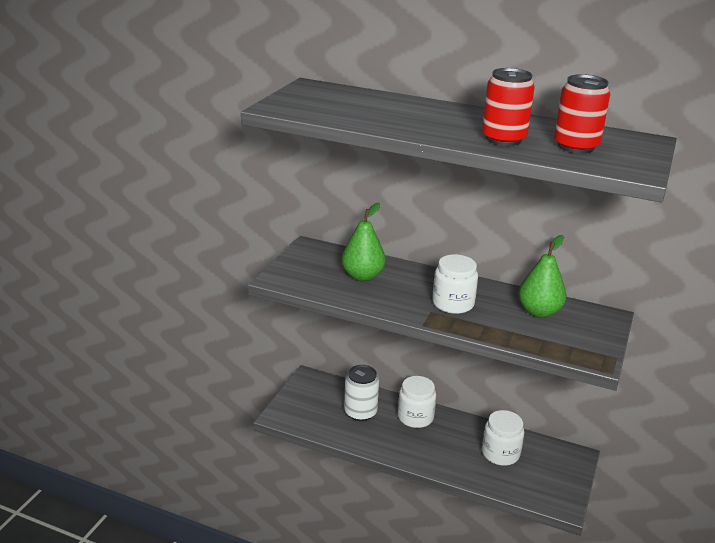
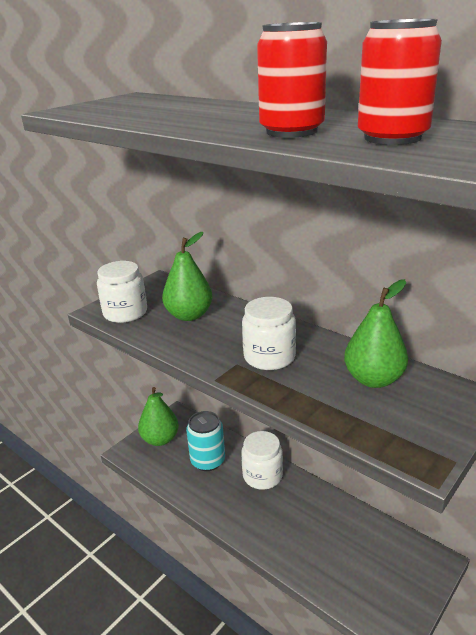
camera: 20 degrees right, 0 degrees up
white can [344,365,379,421] -> turquoise can [186,411,225,471]
white jar [482,410,524,466] -> white jar moved to [97,261,147,323]
none -> green pear [138,387,179,446]

